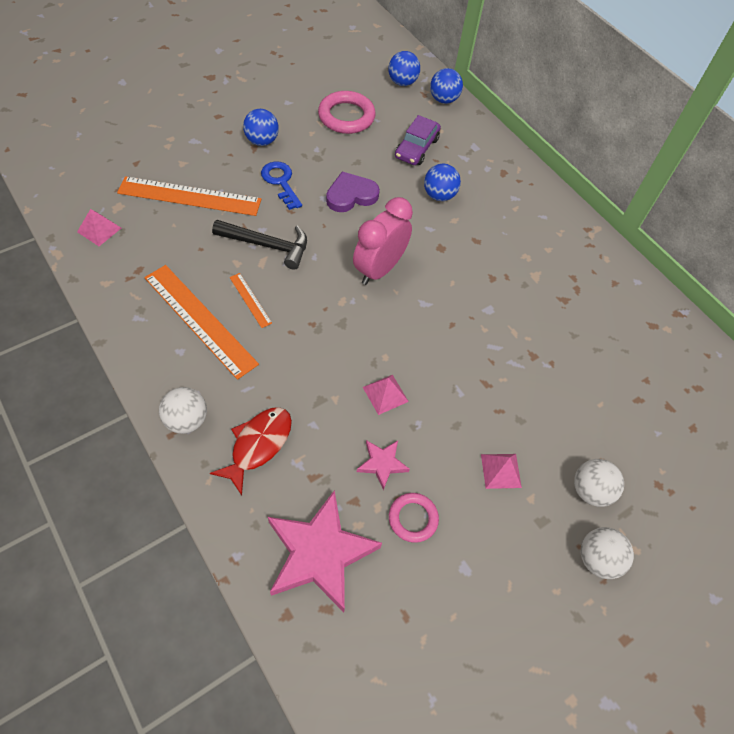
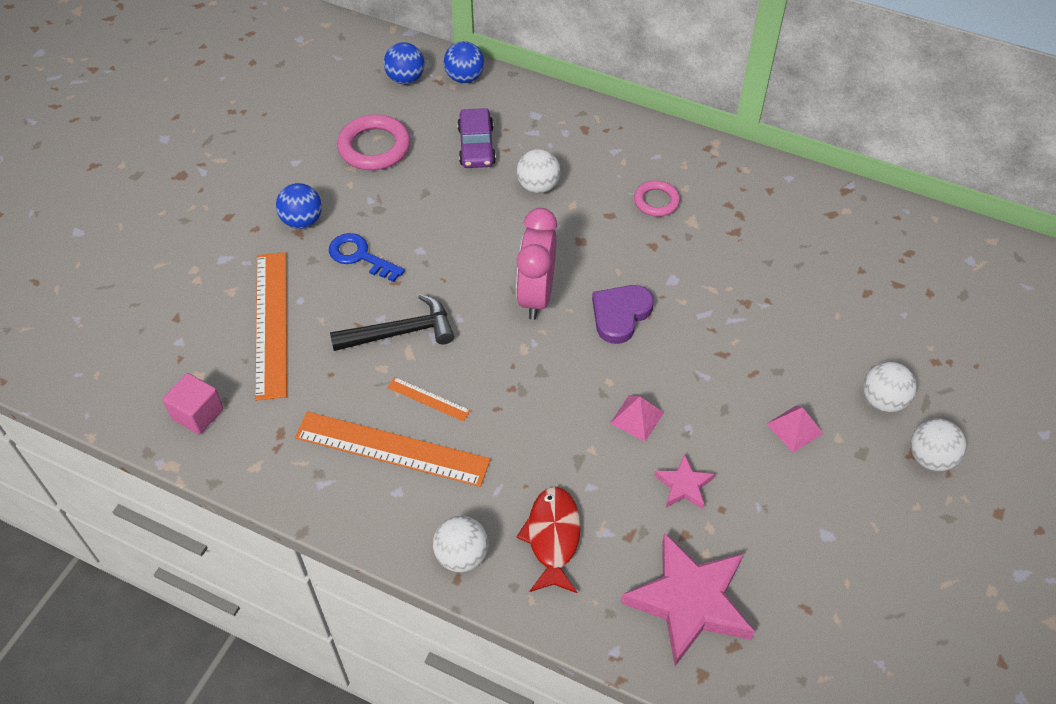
camera: 25 degrees left, 5 degrees down
pink pyramid [77,209,121,246] -> pink cube [162,373,224,435]
orange ruler [117,176,262,216] -> orange ruler turned 75 degrees counterclockwise [255,252,287,401]
purple heart [326,172,380,212] -> purple heart moved to [592,285,654,344]
pink ring [389,493,439,542] -> pink ring moved to [634,180,680,217]
blue ball [424,164,461,201] -> white ball [517,149,561,194]

